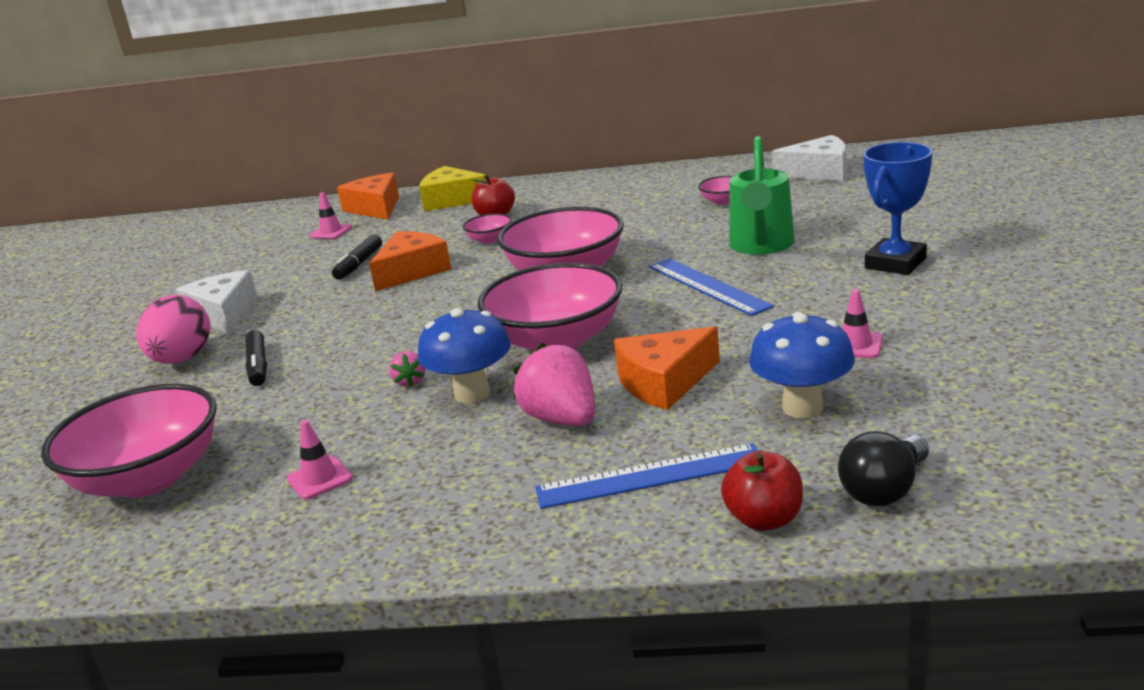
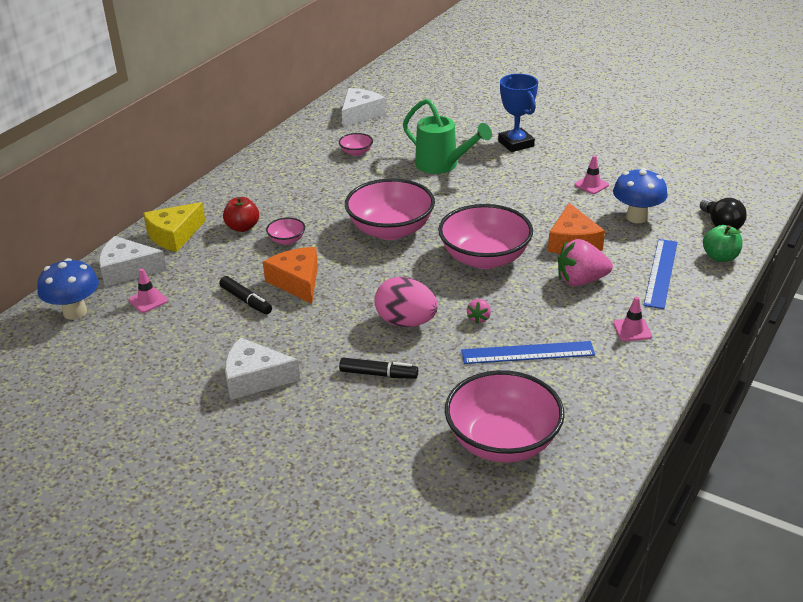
camera: 65 degrees left, 10 degrees up
pink egg [136,295,210,364] -> pink egg moved to [374,277,438,327]
pink traffic cone [287,420,353,500] -> pink traffic cone moved to [613,297,652,341]
orange cheese [337,173,399,220] -> white cheese [99,236,167,287]
pink strawberry [389,351,425,387] -> pink strawberry turned 90 degrees clockwise [467,299,491,323]
blue mushroom [418,308,511,404] -> blue mushroom moved to [37,258,99,320]
blue ruler [649,258,774,316] -> blue ruler moved to [461,341,595,364]
red apple [721,451,803,531] -> green apple [703,225,743,262]

